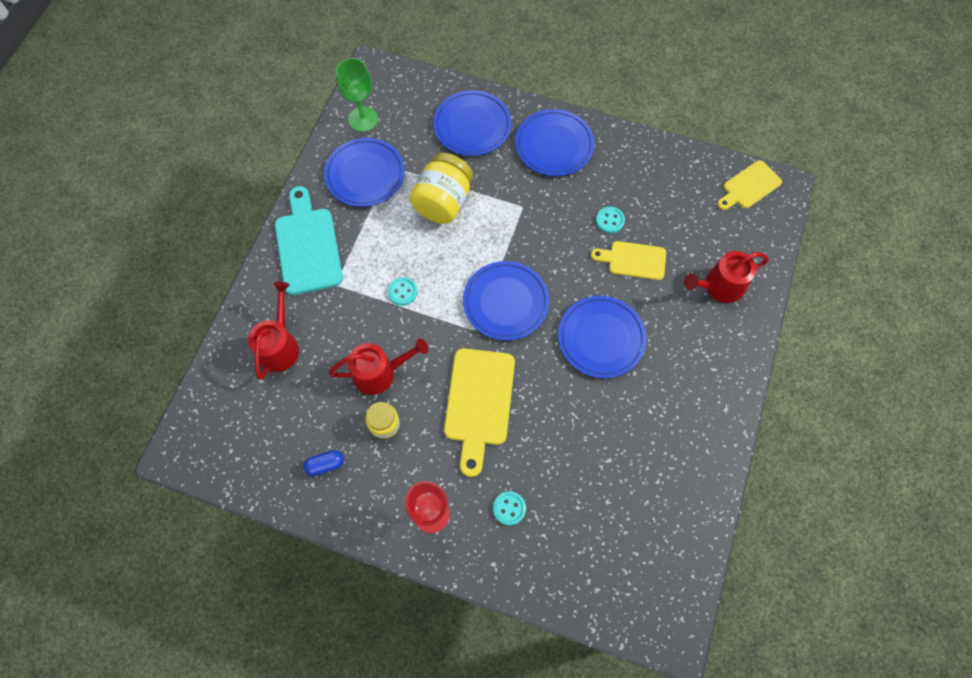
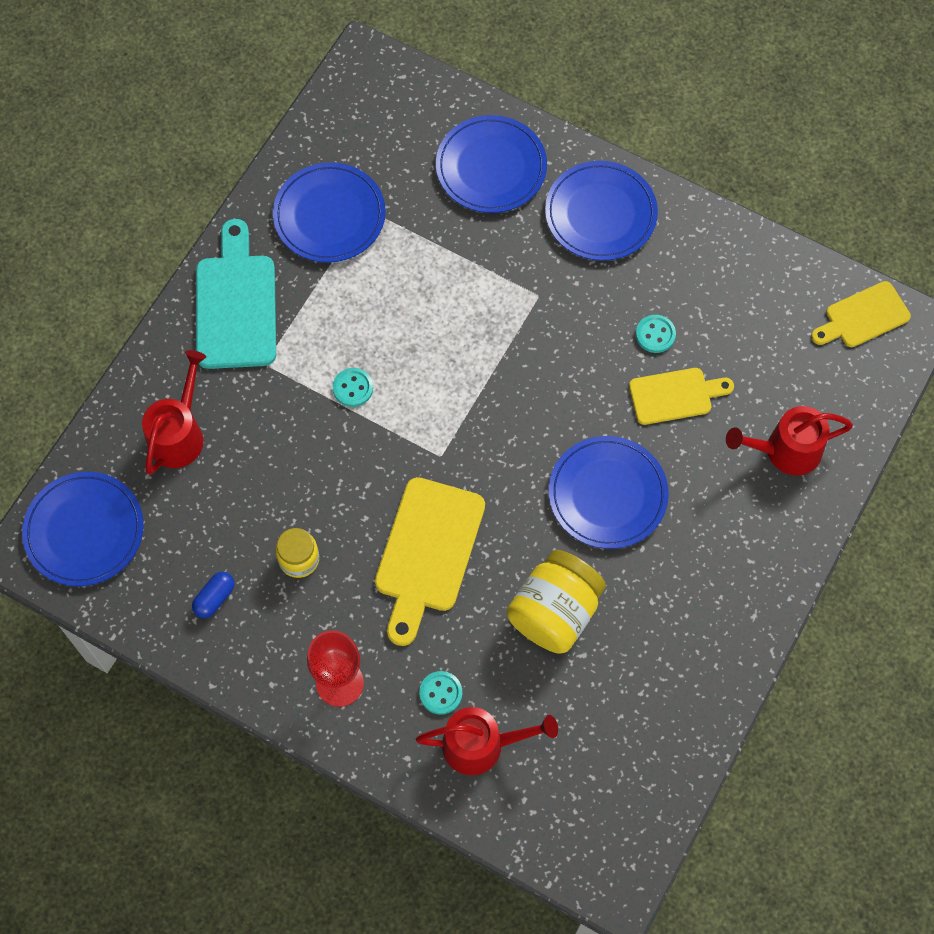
camera: 10 degrees right, 0 degrees up
blue capsule [303,450,344,476] -> blue capsule turned 45 degrees counterclockwise [192,572,235,618]
red watering can [329,338,428,395] -> red watering can moved to [416,707,558,775]
green goblet [336,58,378,132] -> none
yellow jar [410,153,473,224] -> yellow jar moved to [507,550,606,653]
blue plate [463,261,549,341] -> blue plate moved to [22,472,144,586]
yellow cutting board [591,241,666,280] -> yellow cutting board turned 150 degrees clockwise [629,368,734,425]

